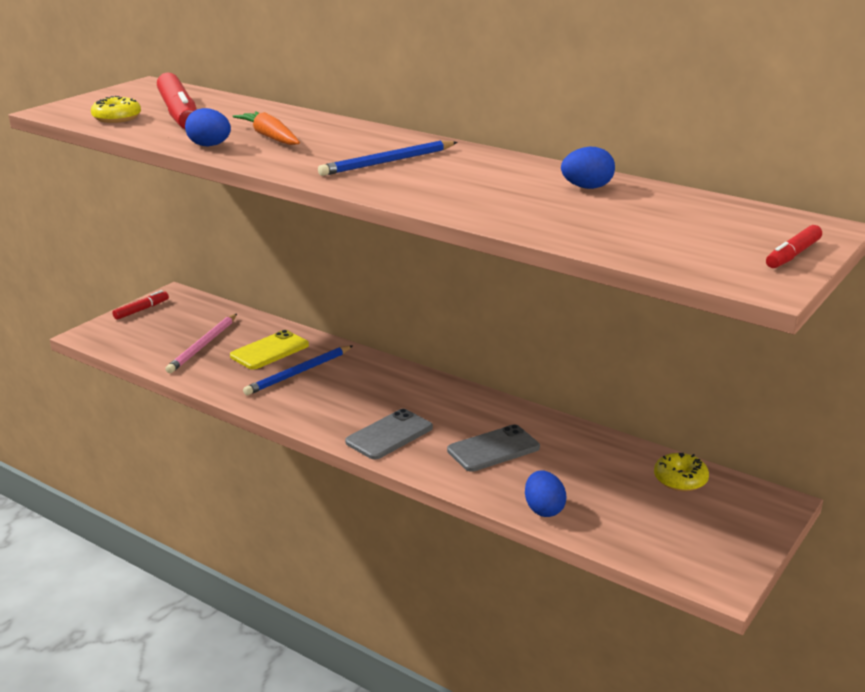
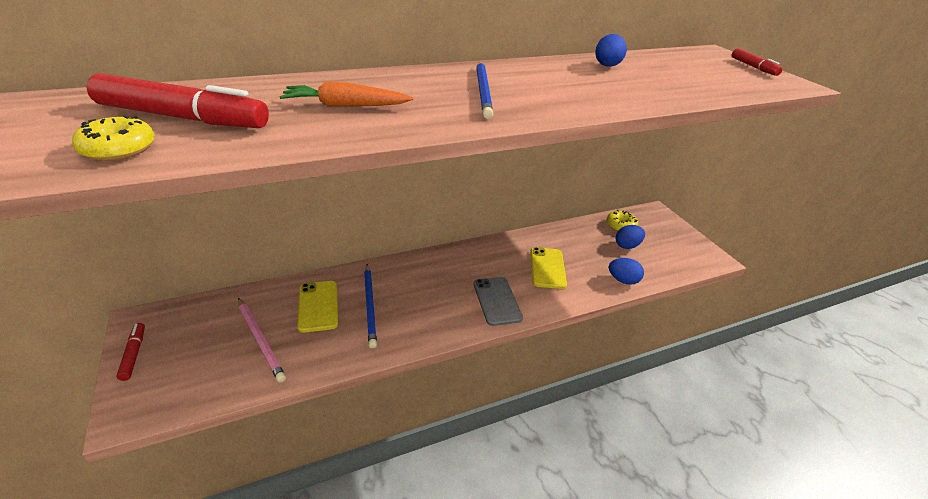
camera: 60 degrees left, 10 degrees up
blue egg [185,108,231,146] -> blue egg moved to [616,225,645,249]
grey phone [447,424,540,472] -> yellow phone [530,247,567,289]

